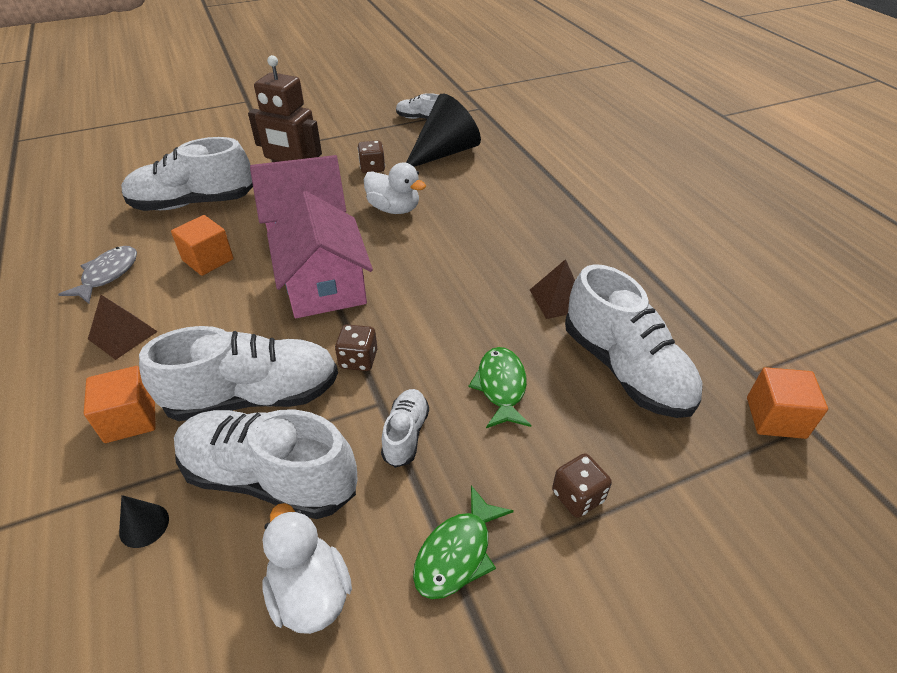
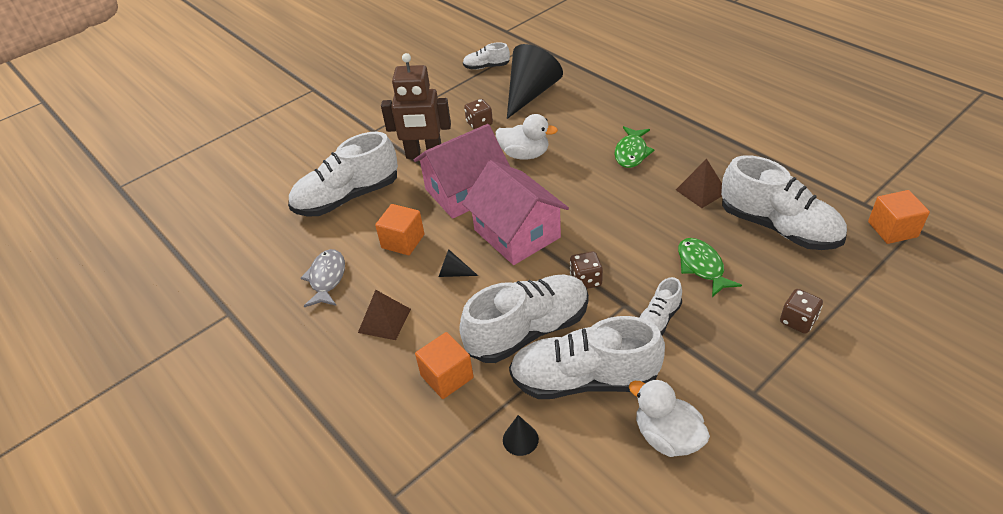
camera: 15 degrees left, 0 degrees up
white shoe [381,389,429,468] -> white shoe turned 135 degrees counterclockwise [639,277,682,335]
green fish [413,485,514,599] -> green fish moved to [614,126,655,168]
none -> black cone [439,249,478,277]

